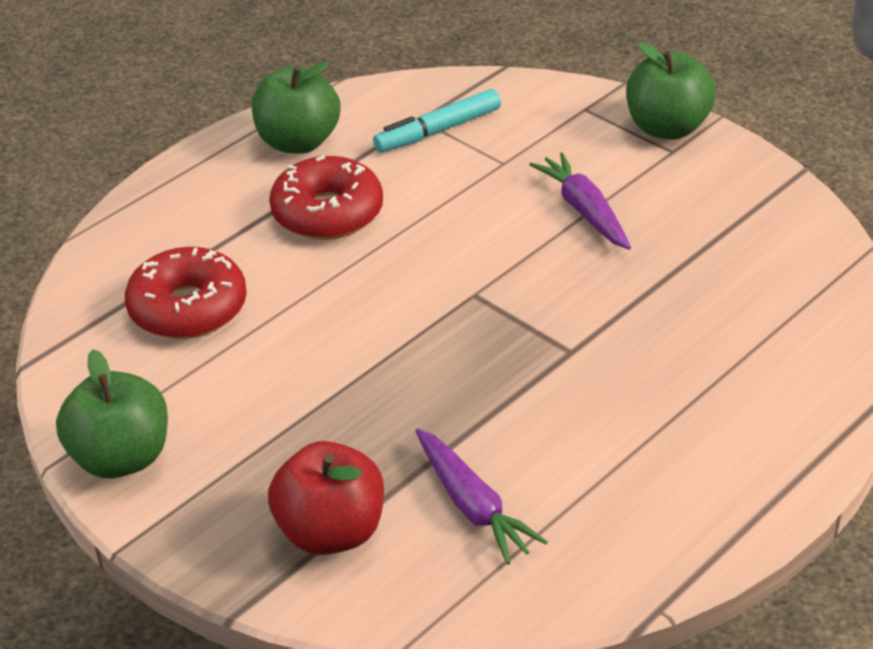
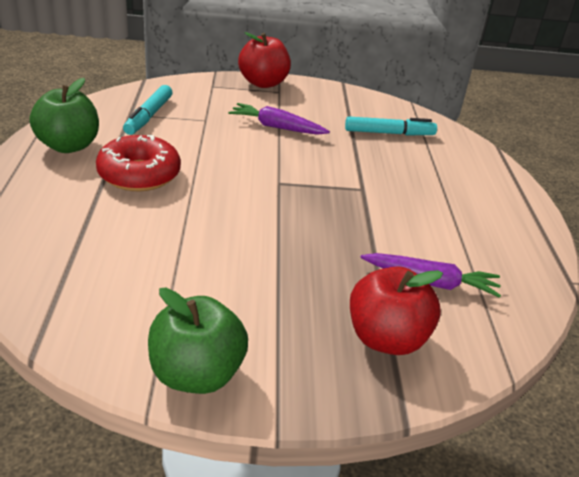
camera: 50 degrees left, 5 degrees down
red donut [125,247,247,339] -> none
green apple [626,42,716,139] -> red apple [238,32,291,88]
none -> turquoise marker [345,116,437,136]

